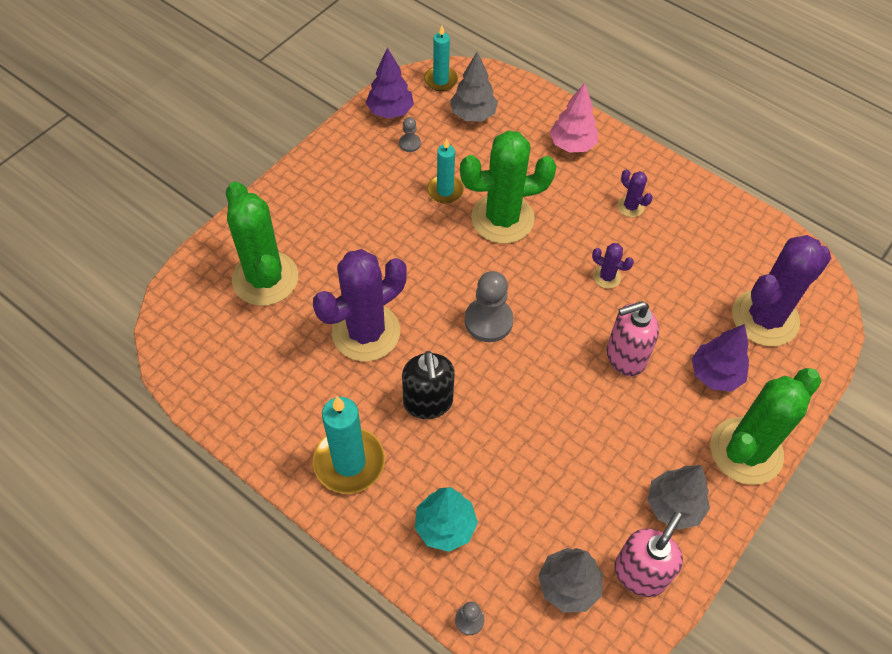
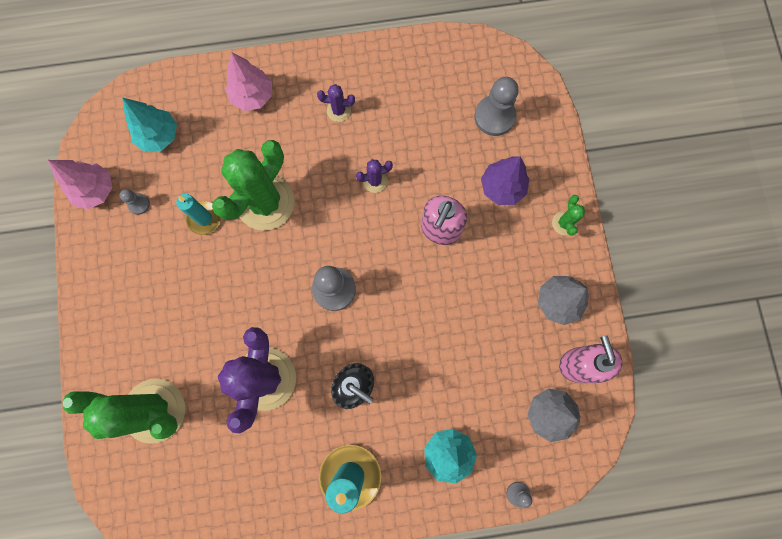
camera: 45 degrees left, 20 degrees up
purple tree [366,48,414,119] -> pink tree [48,160,112,209]
turquoise candle [424,26,458,91] -> none
grey tree [450,52,498,121] -> turquoise tree [122,98,177,152]
green cactus [710,368,821,485] -> green cactus [552,195,585,236], size x0.43
purple cactus [732,235,831,346] -> grey pawn [474,77,519,136]

